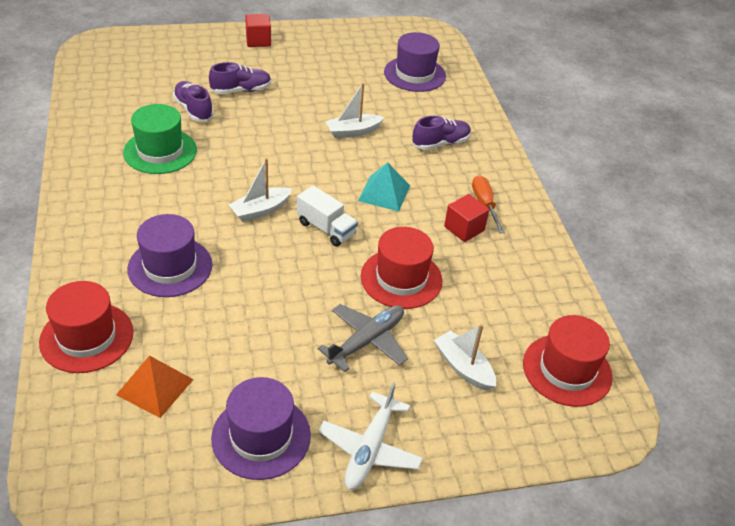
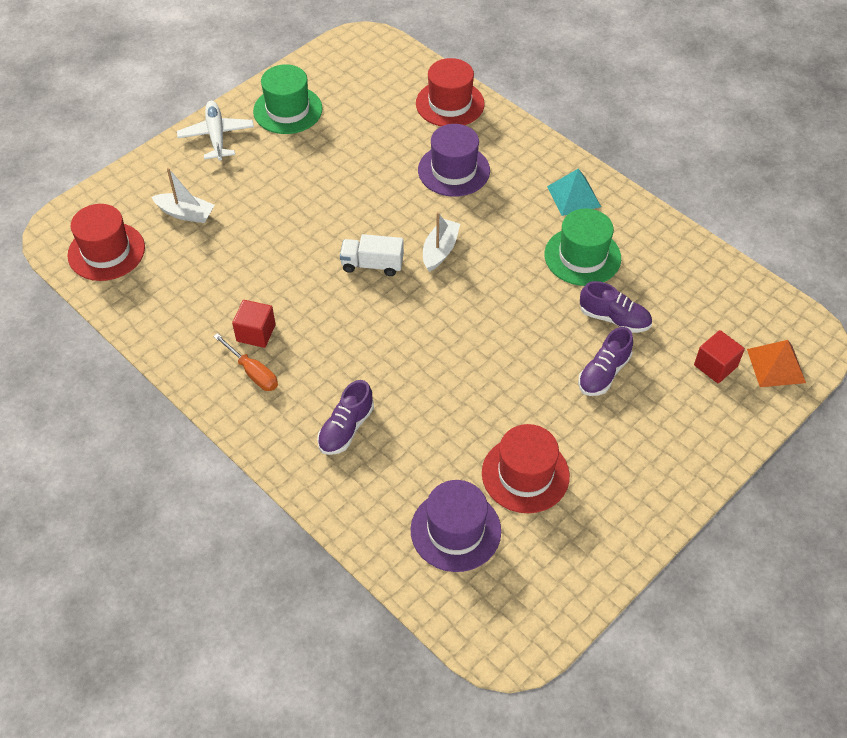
camera: 150 degrees right, 10 degrees up
orange pyramid [116,355,194,418] -> orange pyramid moved to [747,340,806,387]
purple hat [211,377,311,480] -> green hat [253,64,323,134]
red cube [245,14,271,47] -> red cube moved to [694,330,745,383]
grey plane [318,304,408,372] -> none
white boat [325,83,384,138] -> none
turquoise pyramid [358,162,410,211] -> turquoise pyramid moved to [547,169,601,216]
red hat [361,227,442,309] -> red hat moved to [482,424,570,513]

